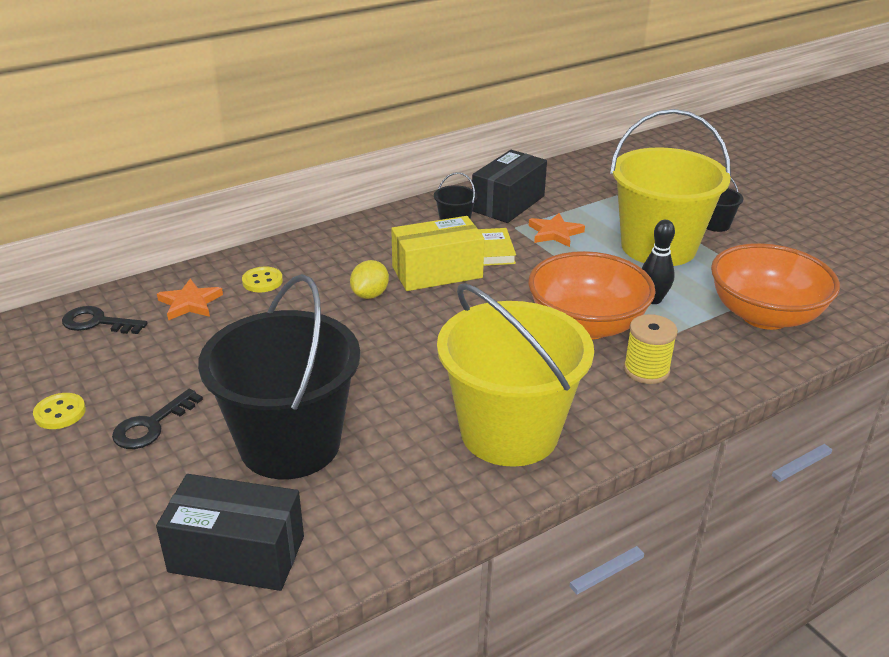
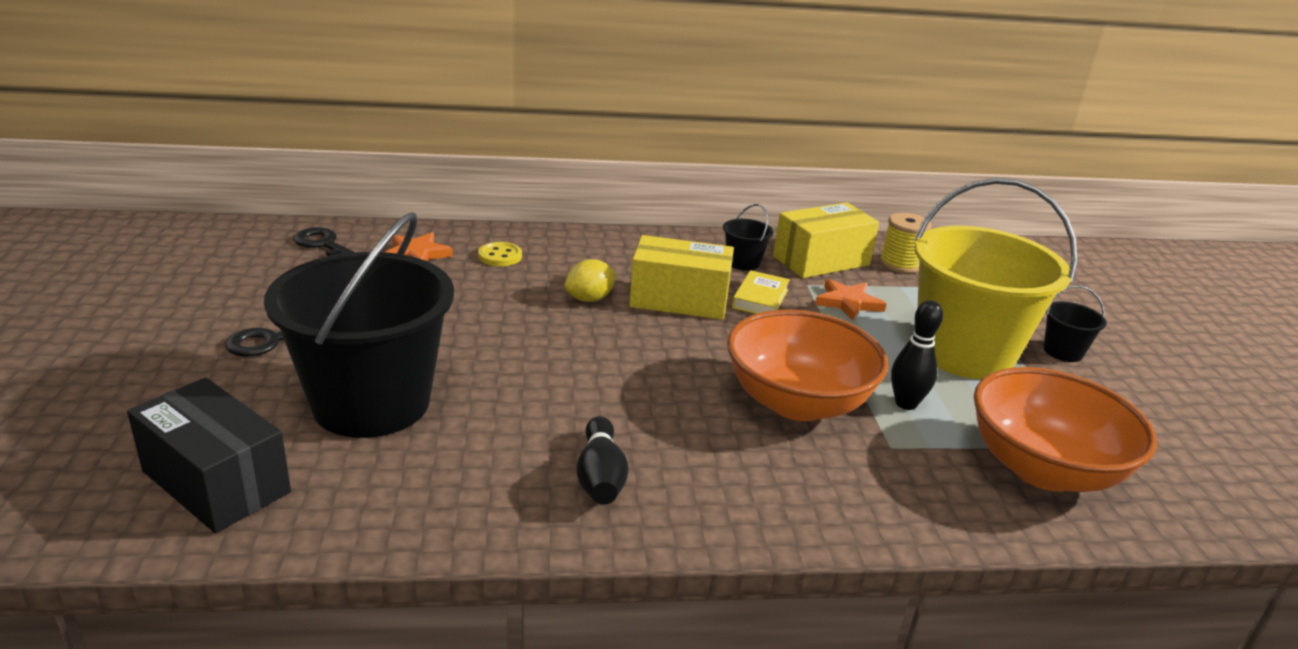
camera: 25 degrees right, 5 degrees down
yellow button [33,393,86,429] -> none
yellow bucket [437,283,594,467] -> black bowling pin [576,416,629,505]
black box [472,150,547,223] -> yellow box [773,202,879,278]
yellow spool [624,314,678,384] -> yellow spool moved to [880,213,932,273]

